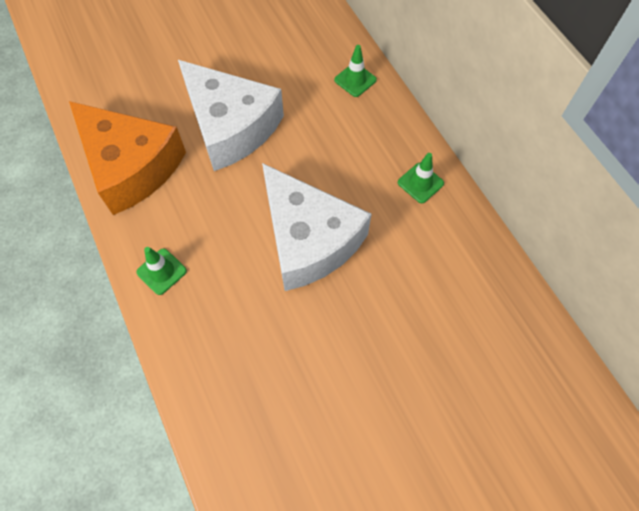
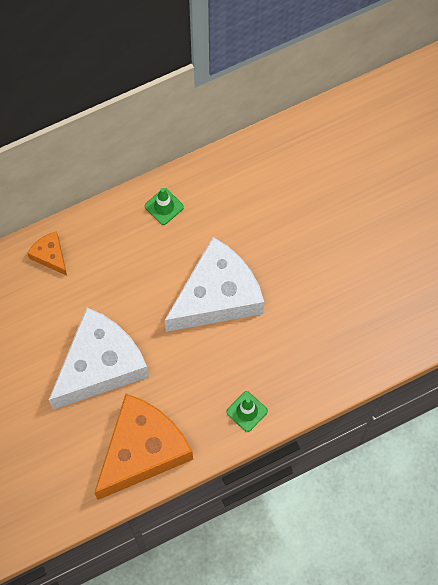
camera: 90 degrees left, 5 degrees up
green traffic cone [334,45,377,97] -> orange cheese [27,231,67,276]

